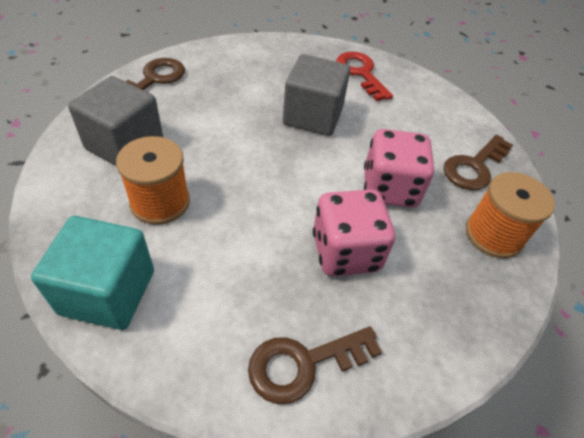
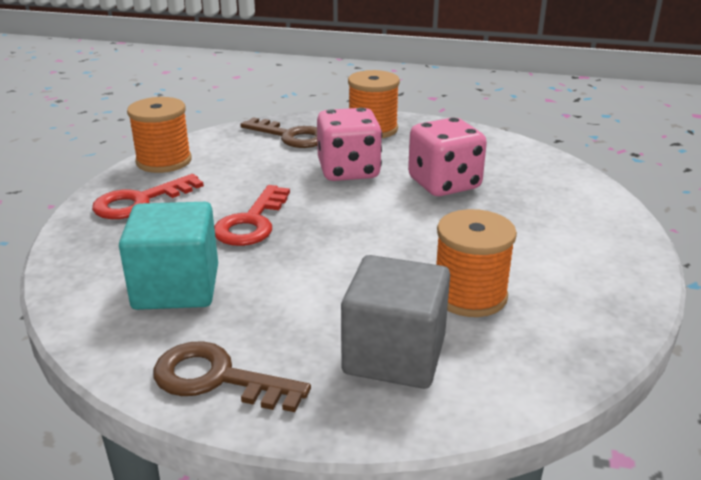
camera: 100 degrees left, 20 degrees down
turquoise cube [31,216,154,330] -> turquoise cube moved to [119,202,218,310]
brown key [248,327,382,404] -> none
grey cube [283,54,350,136] -> red key [214,185,290,246]
none -> orange spool [127,97,192,173]

